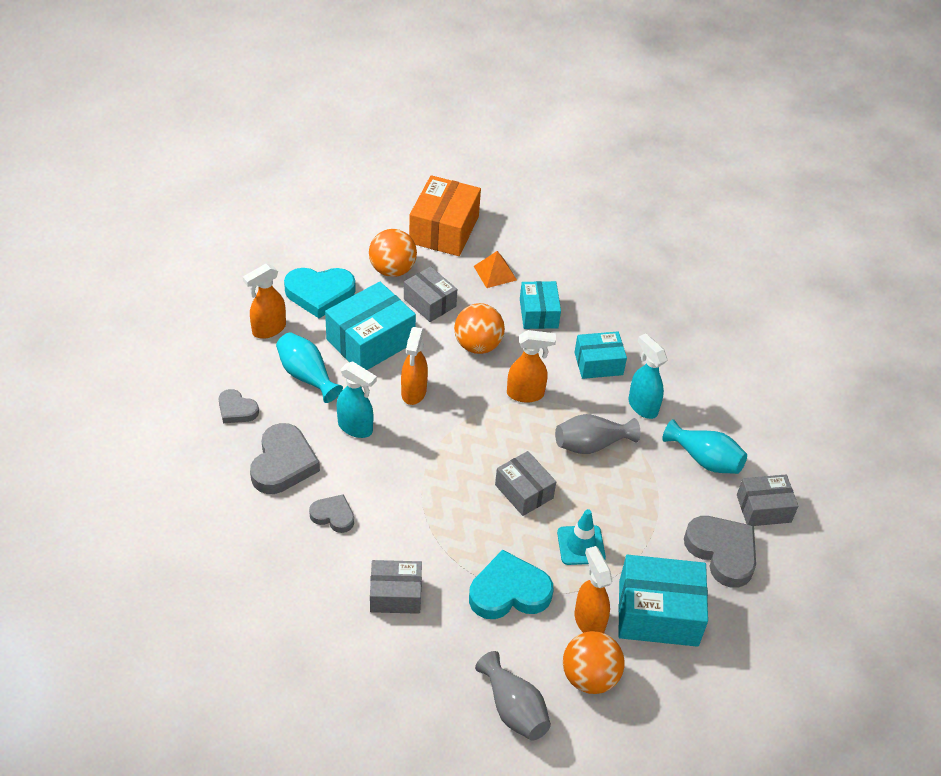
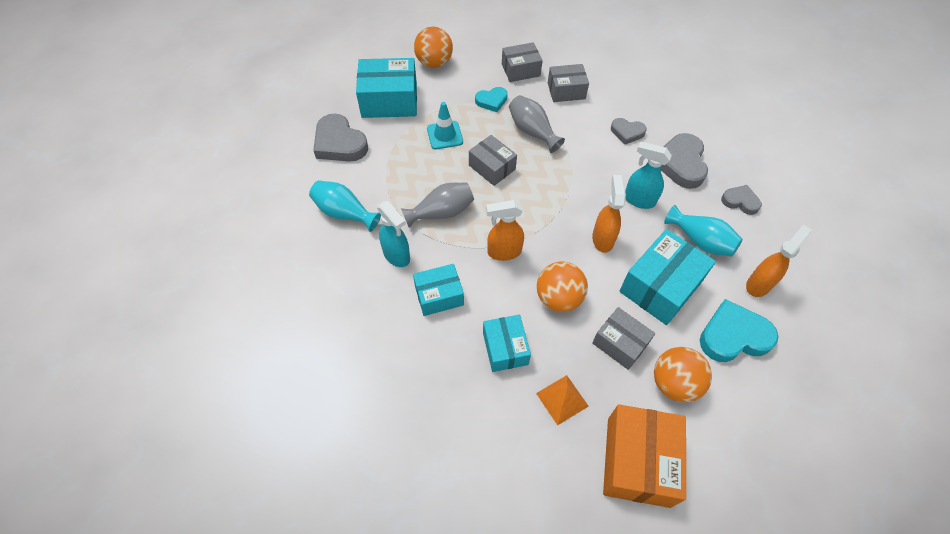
camera: 175 degrees right, 10 degrees up
turquoise heart [469,550,554,619] -> turquoise heart [475,87,508,112], size x0.58
grey vase [475,651,551,741] -> grey vase moved to [509,95,565,153]
orange spray bottle [575,546,612,633] -> none
grey box [737,475,798,526] -> grey box moved to [502,42,543,82]

